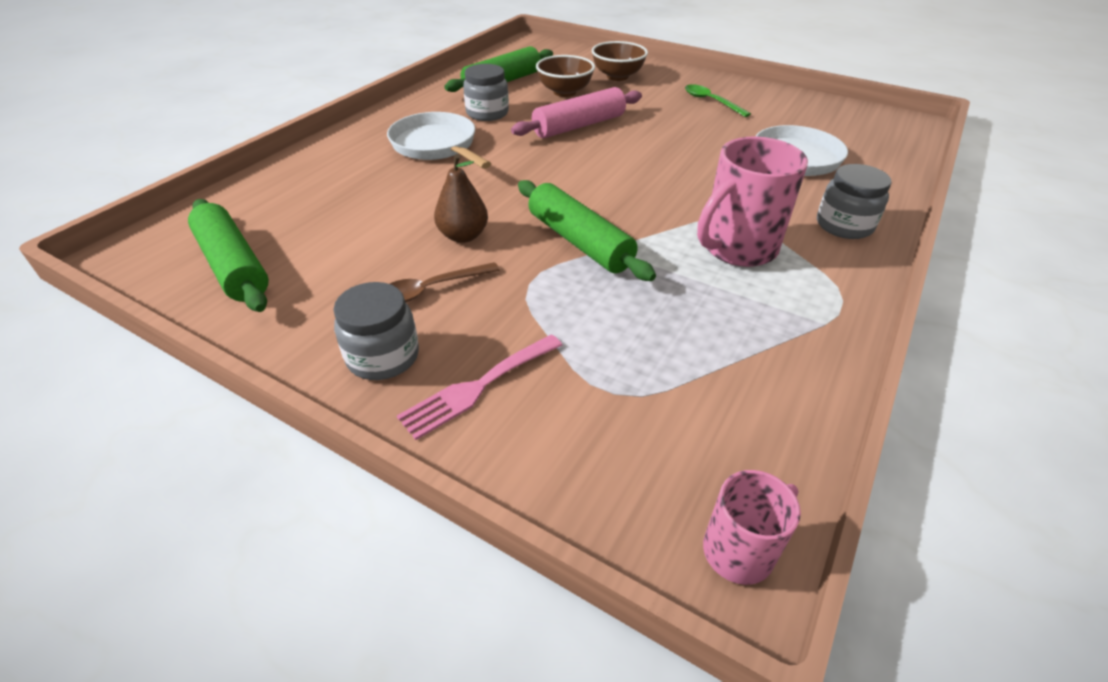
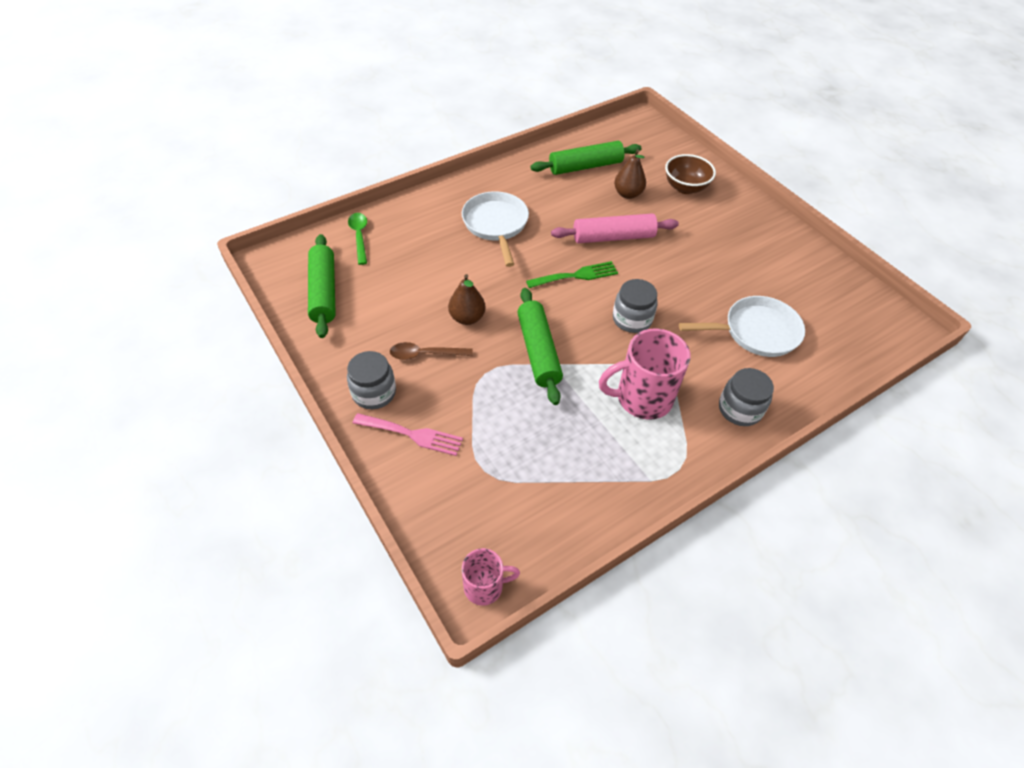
camera: 25 degrees right, 10 degrees up
pink fork [397,334,562,440] -> pink fork turned 150 degrees counterclockwise [353,413,463,456]
grey jar [463,64,509,121] -> grey jar moved to [613,279,658,333]
brown bowl [536,55,595,97] -> brown pear [614,149,646,199]
green spoon [685,84,751,117] -> green spoon moved to [348,213,367,265]
none -> green fork [526,261,618,288]

